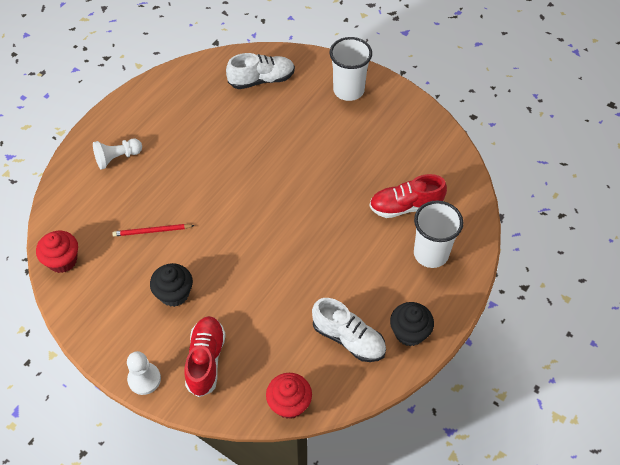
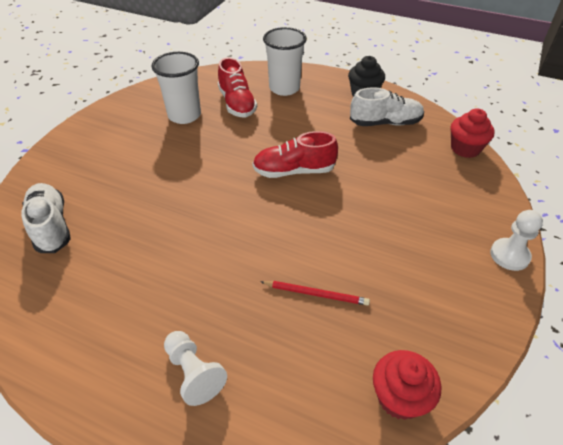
camera: 100 degrees left, 10 degrees down
red pencil [112,224,195,236] -> red pencil turned 60 degrees counterclockwise [261,281,370,306]
black cupcake [150,263,193,307] -> none
red shoe [184,316,226,397] -> red shoe moved to [252,131,338,178]
white shoe [312,298,386,362] -> white shoe turned 60 degrees clockwise [350,88,424,126]
white cup [329,37,372,101] -> white cup moved to [151,52,201,124]

